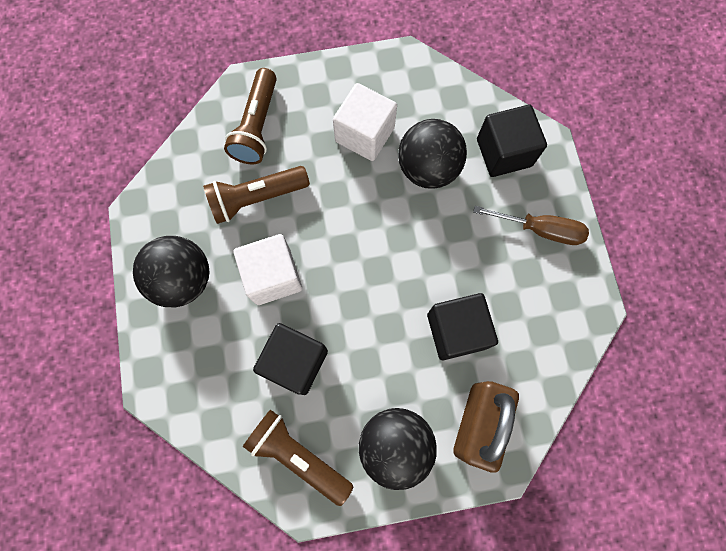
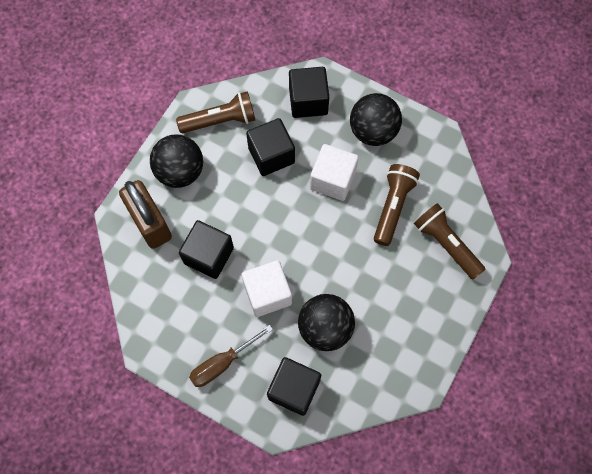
camera: 130 degrees right, 5 degrees down
white cube [333,83,397,161] -> white cube moved to [241,260,292,317]
none -> black cube [289,67,329,118]

